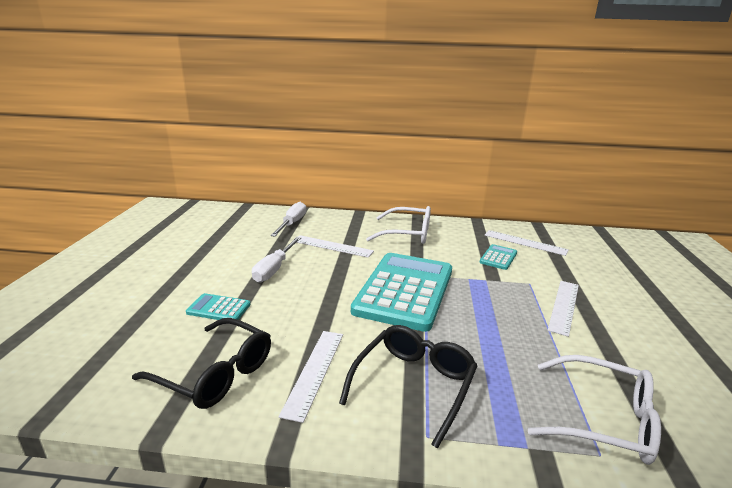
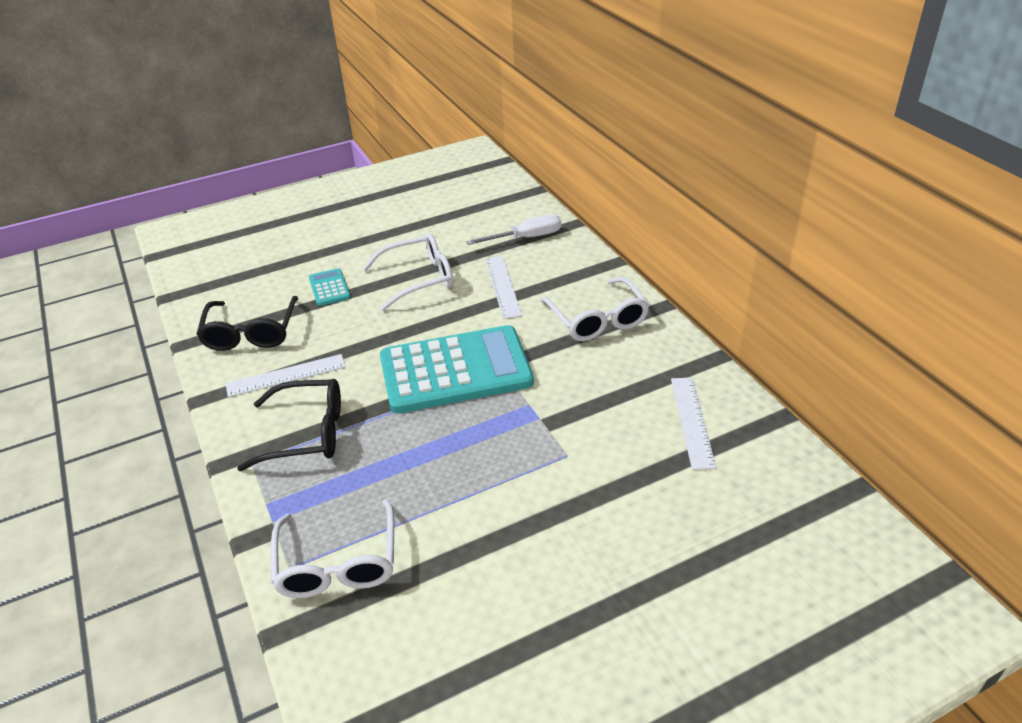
camera: 60 degrees right, 15 degrees up
white screwdriver [252,237,301,283] -> white glasses [362,233,453,311]
turquoise calculator [479,244,517,270] -> none
white ruler [548,281,579,337] -> none

